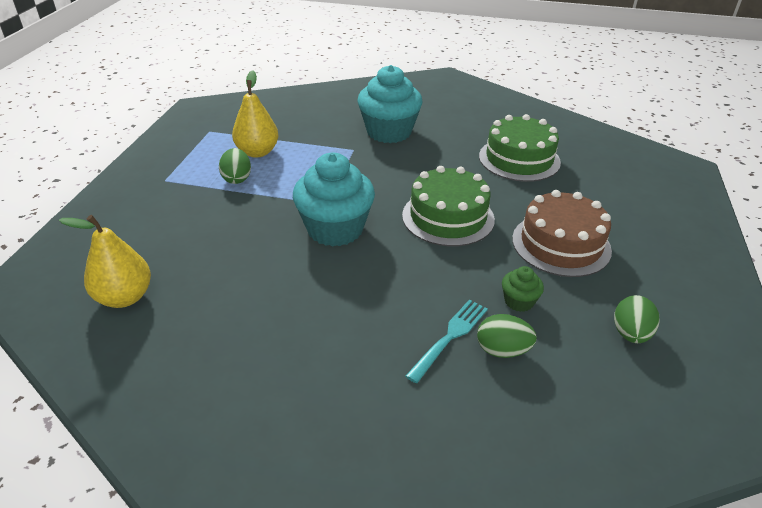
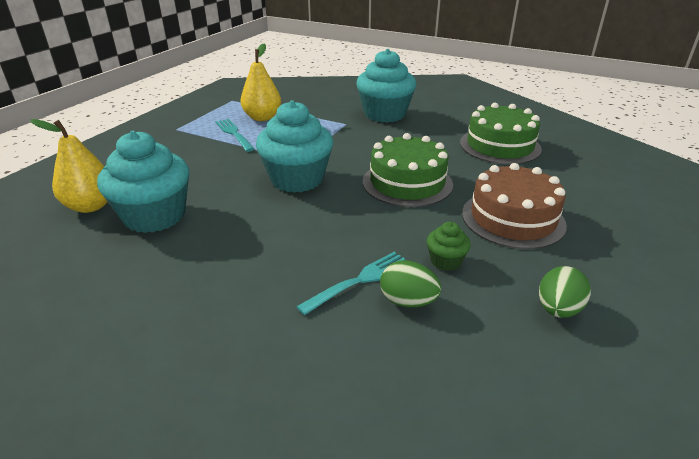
camera: 15 degrees right, 5 degrees down
green egg [219,148,251,184] -> turquoise fork [215,119,255,152]
none -> turquoise cupcake [97,131,190,233]

